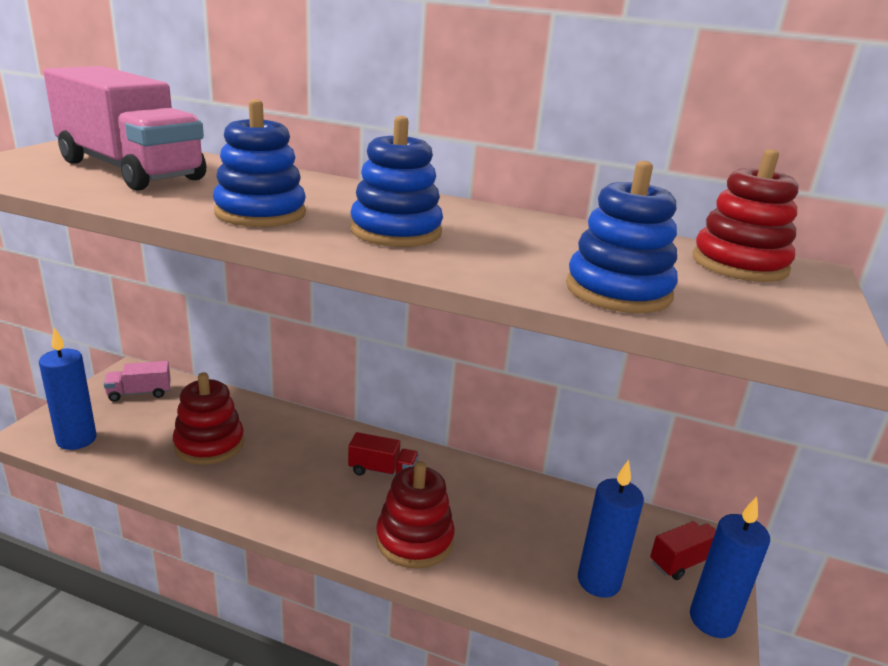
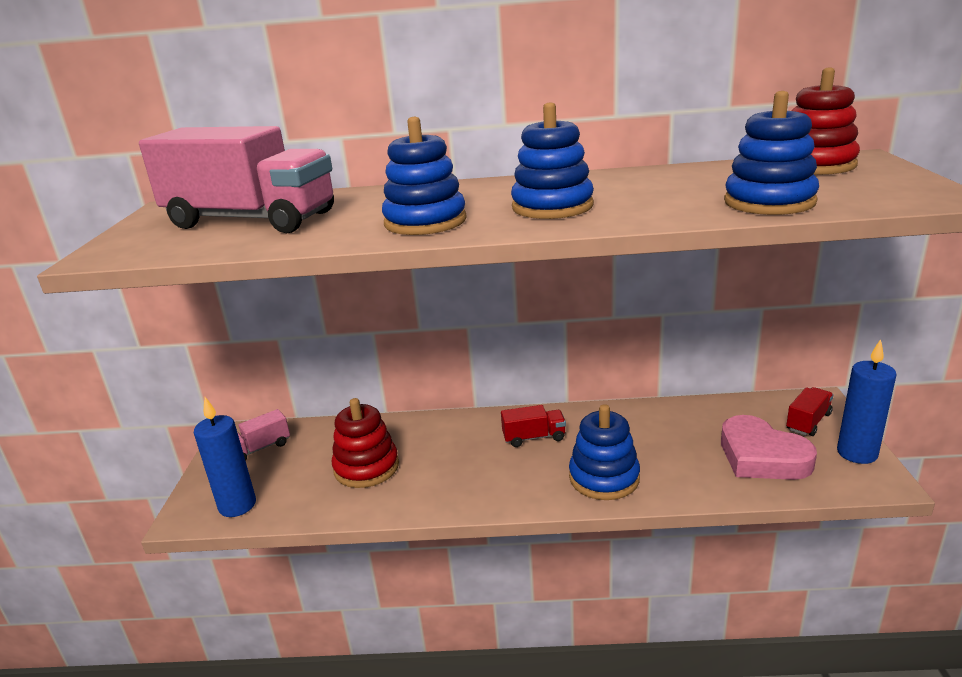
camera: 15 degrees left, 0 degrees up
red stacking toy [376,461,455,569] -> blue stacking toy [569,404,640,500]
blue candle [578,460,644,598] -> pink heart [721,415,817,480]

